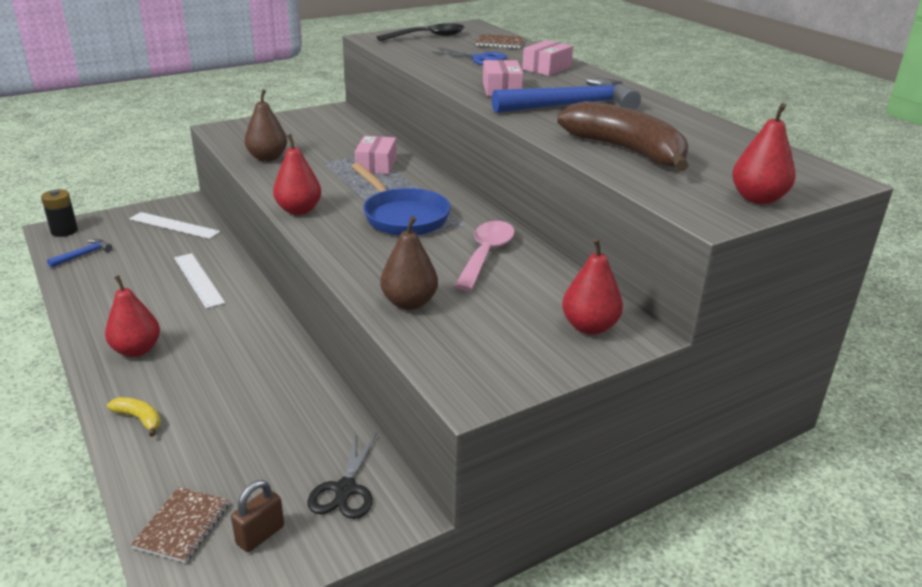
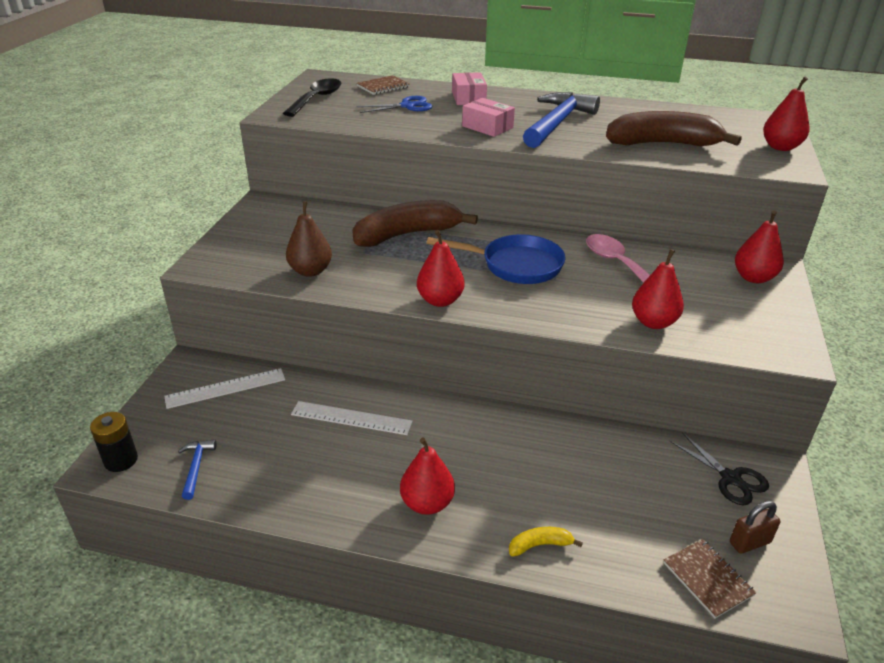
camera: 45 degrees left, 5 degrees up
brown padlock [231,480,284,552] -> brown padlock turned 75 degrees clockwise [730,501,781,554]
pink box [355,136,397,174] -> brown banana [352,200,478,247]
brown pear [380,216,438,310] -> red pear [632,249,684,329]

